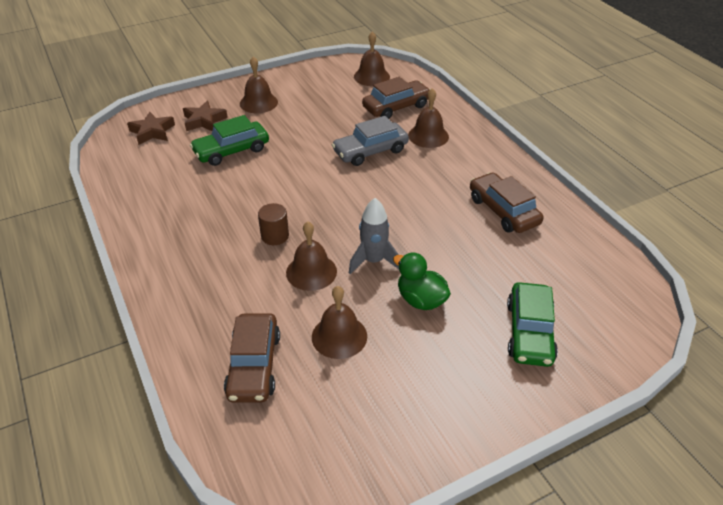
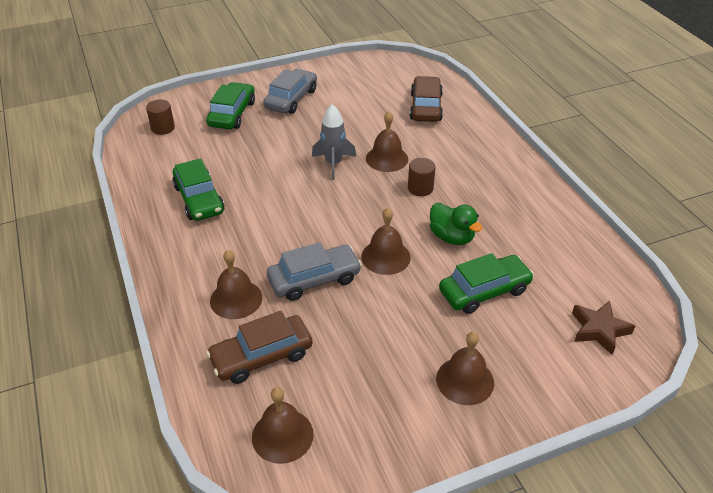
camera: 175 degrees left, 0 degrees up
brown star [183,100,228,131] -> none
brown bell [312,286,367,359] -> brown bell moved to [361,208,411,275]
green duck [393,253,451,310] -> green duck moved to [430,203,483,245]
brown car [470,172,543,233] -> green car [172,158,225,221]
none -> brown cylinder [146,99,175,135]
none -> grey car [263,69,317,114]

